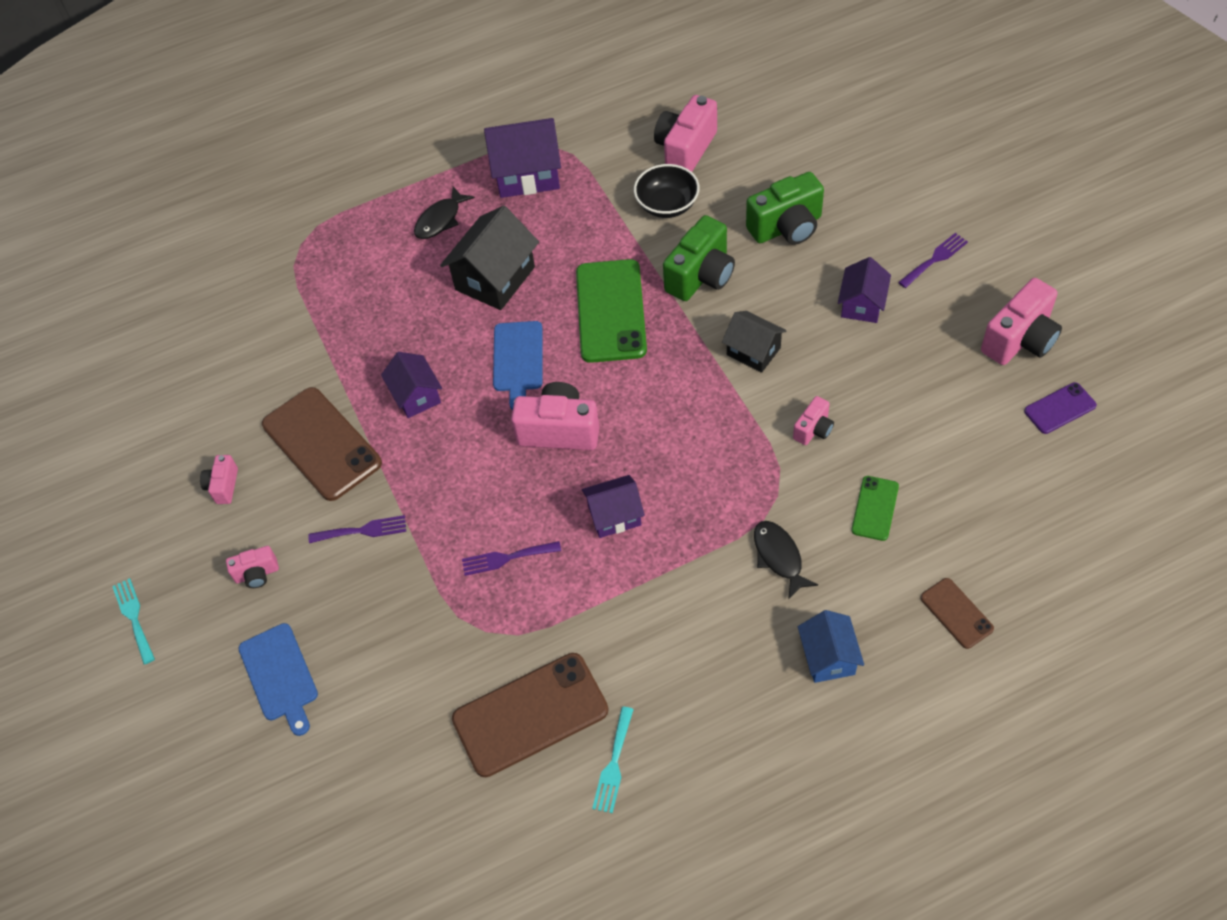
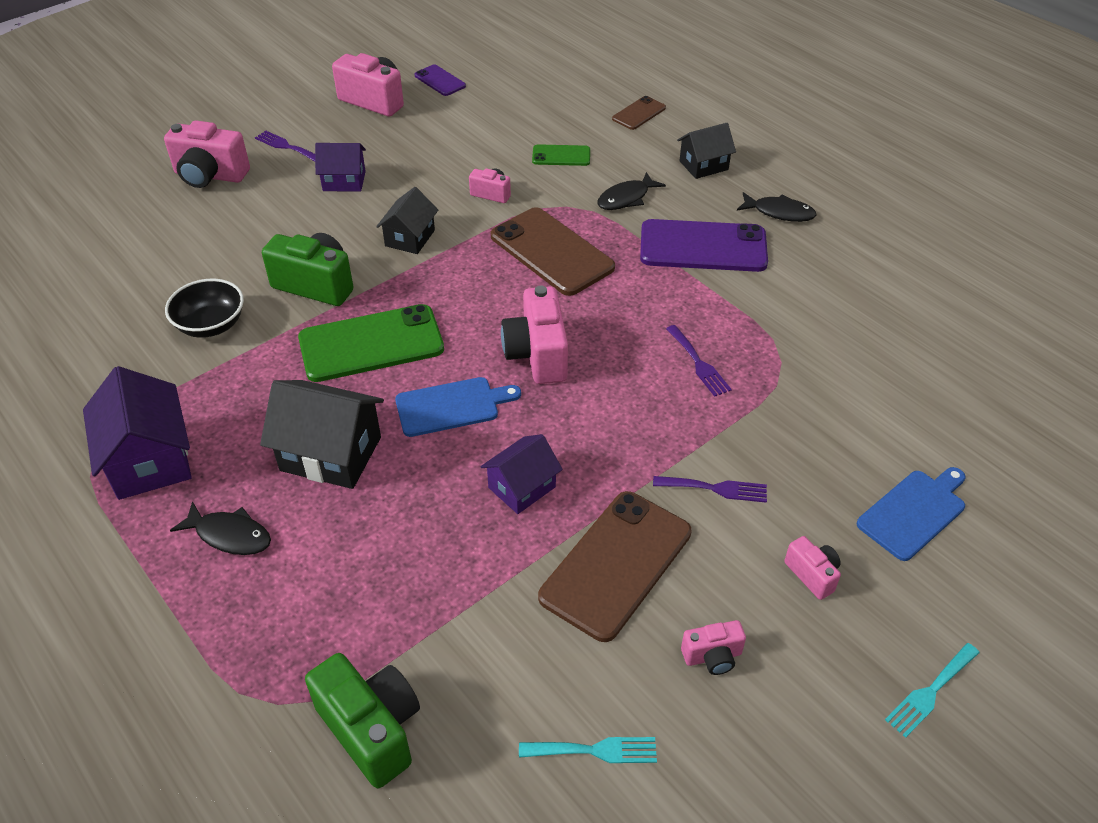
camera: 110 degrees left, 10 degrees down
purple fork [308,515,406,543] -> purple fork turned 120 degrees clockwise [653,476,767,503]
brown phone [452,653,608,777] -> brown phone moved to [491,207,615,296]
purple house [582,475,645,538] -> none
turquoise fork [592,707,634,813] -> turquoise fork moved to [519,737,657,763]
pink camera [654,95,717,172] -> pink camera moved to [164,120,250,188]
green camera [746,172,824,245] -> green camera moved to [305,653,420,789]
blue house [798,610,864,683] -> black house [677,123,736,179]
none -> purple phone [640,219,768,272]
none -> black fish [737,192,816,222]

